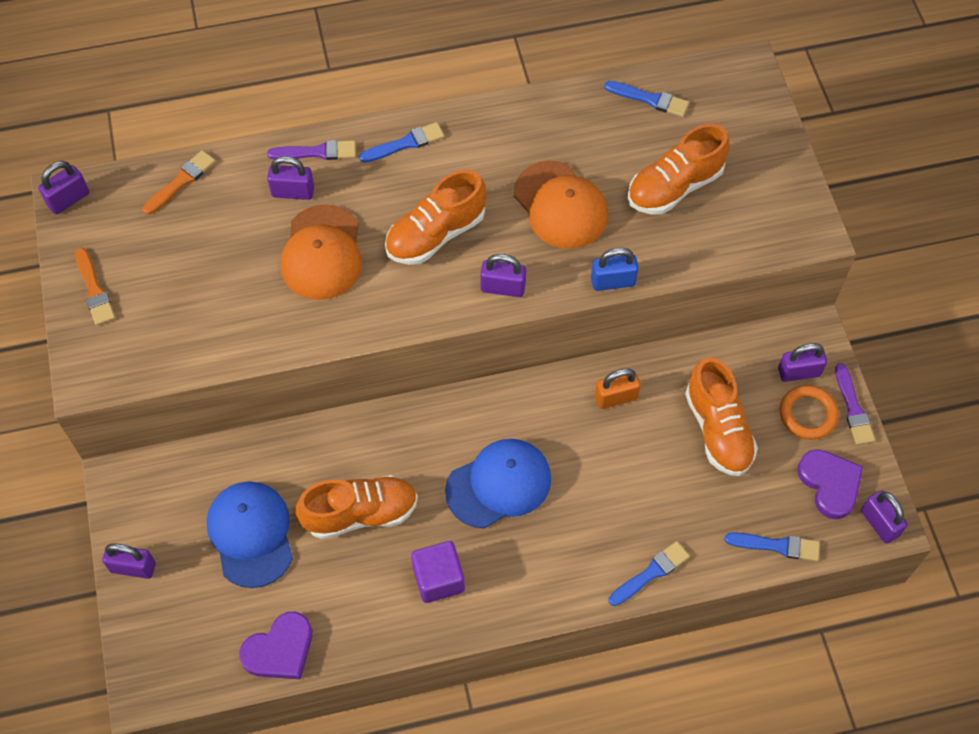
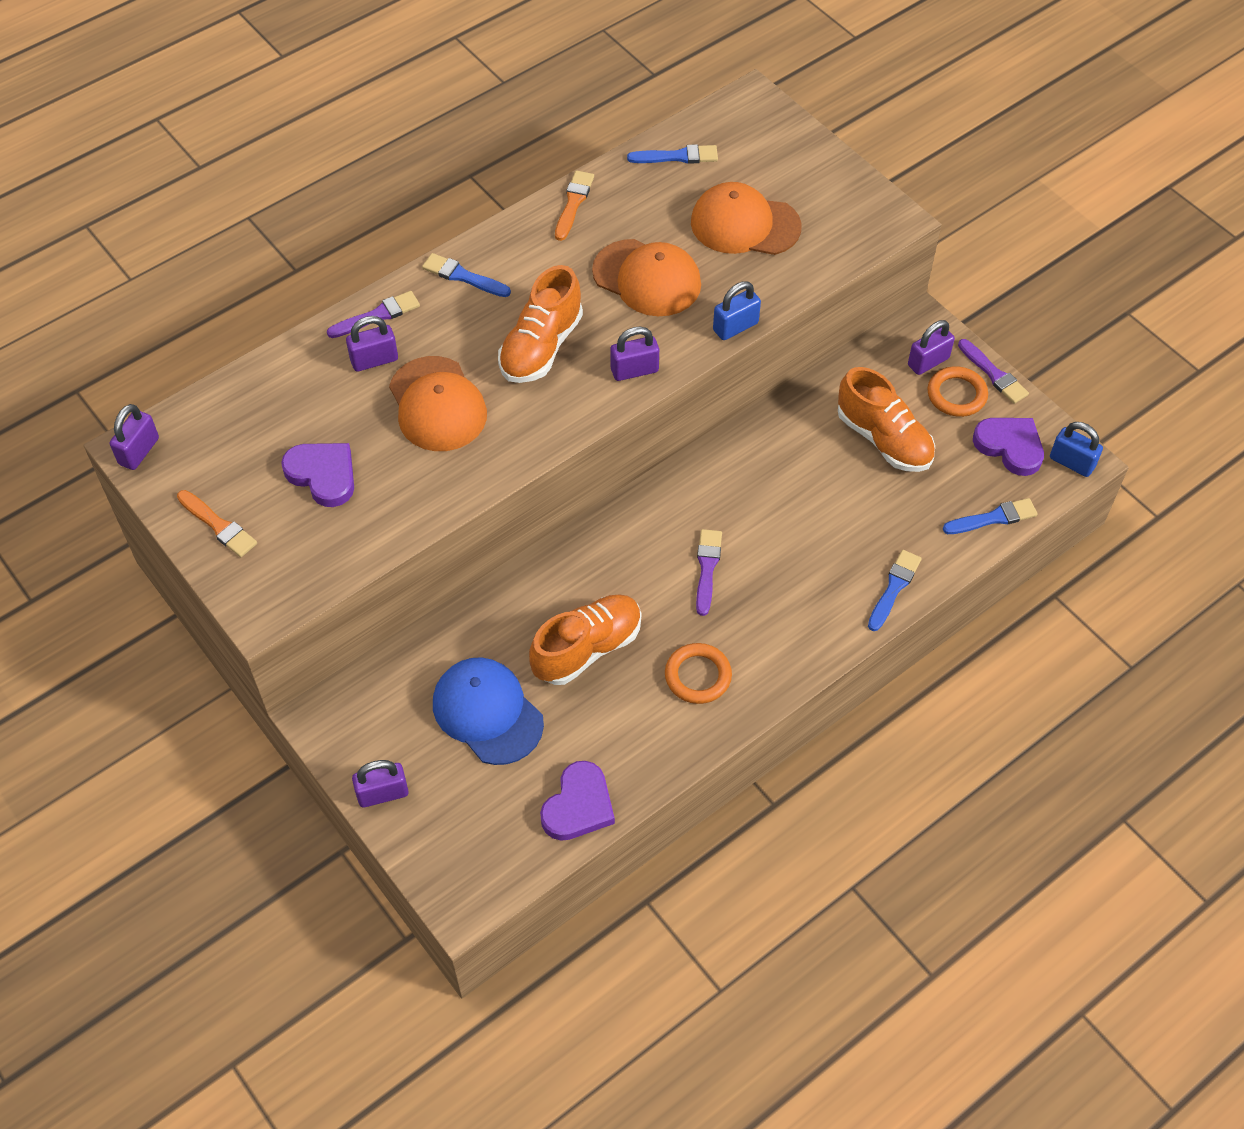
camera: 25 degrees left, 5 degrees down
orange brush [143,150,216,215] -> orange brush moved to [555,171,594,241]
blue brush [359,122,445,163] -> blue brush turned 105 degrees counterclockwise [422,253,511,297]
purple cube [411,541,465,603] -> orange ring [665,643,732,704]
blue cap [445,439,551,528] -> purple brush [696,529,722,616]
orange padlock [595,368,641,409] -> none
orange shoe [628,124,729,214] -> orange cap [691,182,802,255]
purple padlock [861,491,908,544] -> blue padlock [1050,422,1103,477]
none -> purple heart [281,443,354,507]

